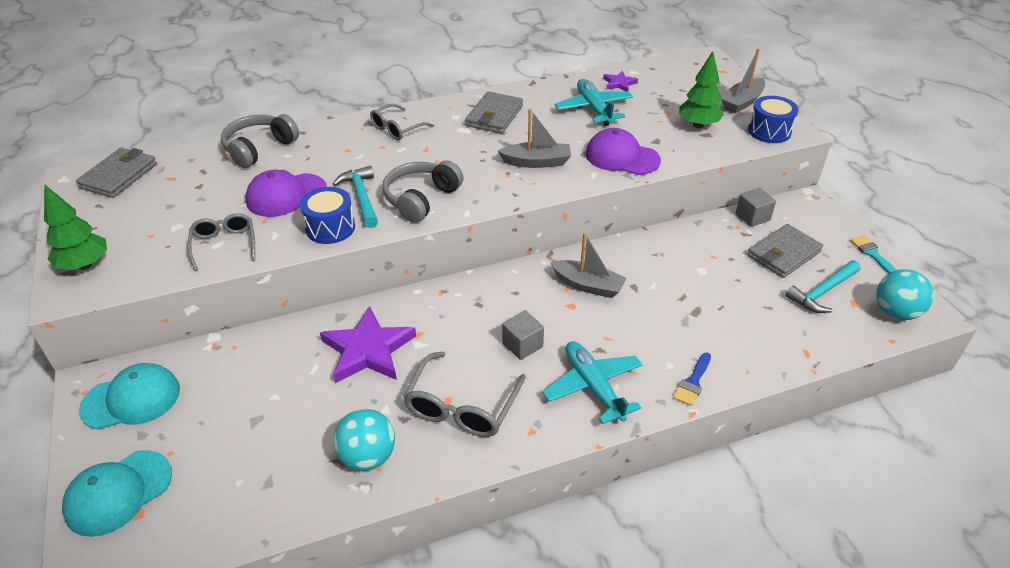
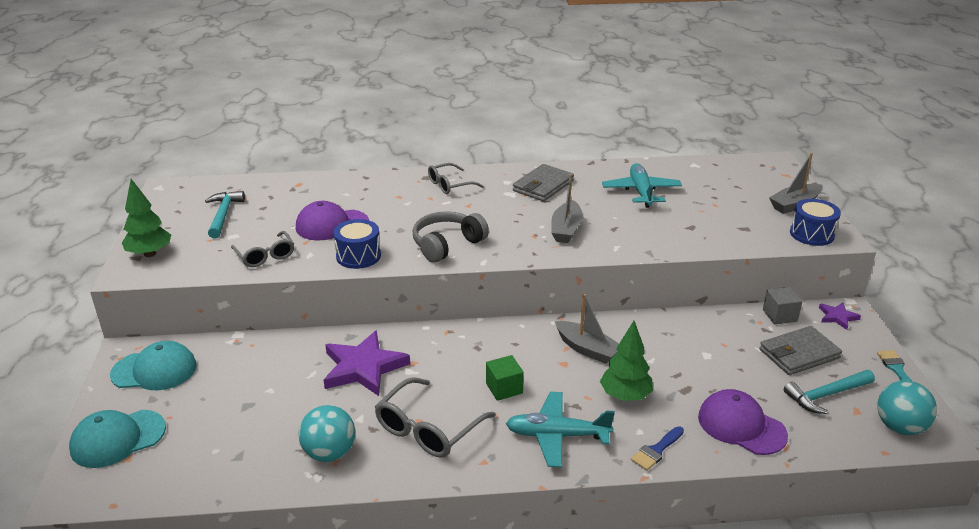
camera: 15 degrees right, 10 degrees down
grey wallet [76,148,157,198] -> none
grey glasses [188,213,255,271] -> grey glasses turned 150 degrees clockwise [231,231,294,267]
grey headphones [221,114,299,168] -> none
turquoise hammer [333,166,378,228] -> turquoise hammer moved to [205,191,245,238]
grey boat [498,109,571,168] -> grey boat turned 90 degrees clockwise [551,174,583,243]
grey cube [502,310,544,360] -> green cube [486,355,524,401]
turquoise plane [543,341,642,424] -> turquoise plane turned 75 degrees counterclockwise [506,392,615,467]
purple cap [586,128,661,175] -> purple cap moved to [698,389,788,455]
purple star [603,71,638,91] -> purple star moved to [819,303,861,330]
green tree [679,51,724,128] -> green tree moved to [600,321,653,401]

